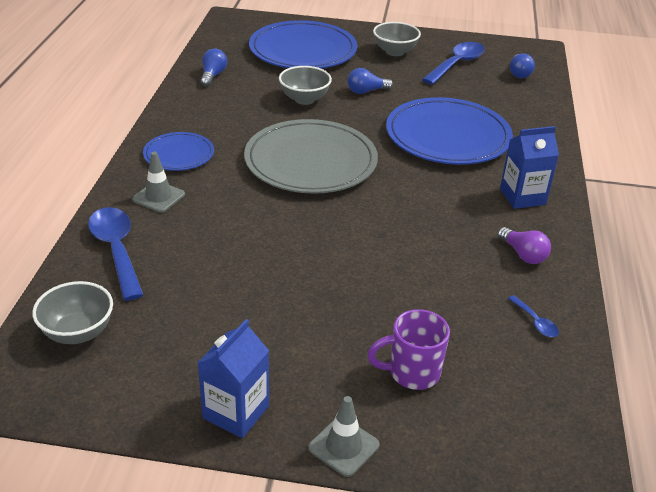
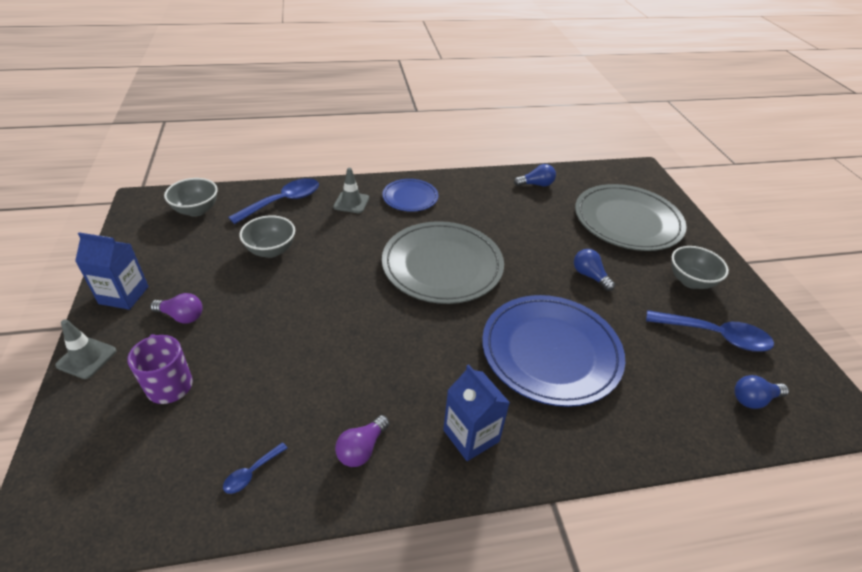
camera: 70 degrees right, 5 degrees up
blue plate [249,20,357,69] -> grey plate [575,184,687,251]
grey bowl [279,66,332,105] -> grey bowl moved to [239,215,295,258]
none -> purple light bulb [150,293,203,323]

